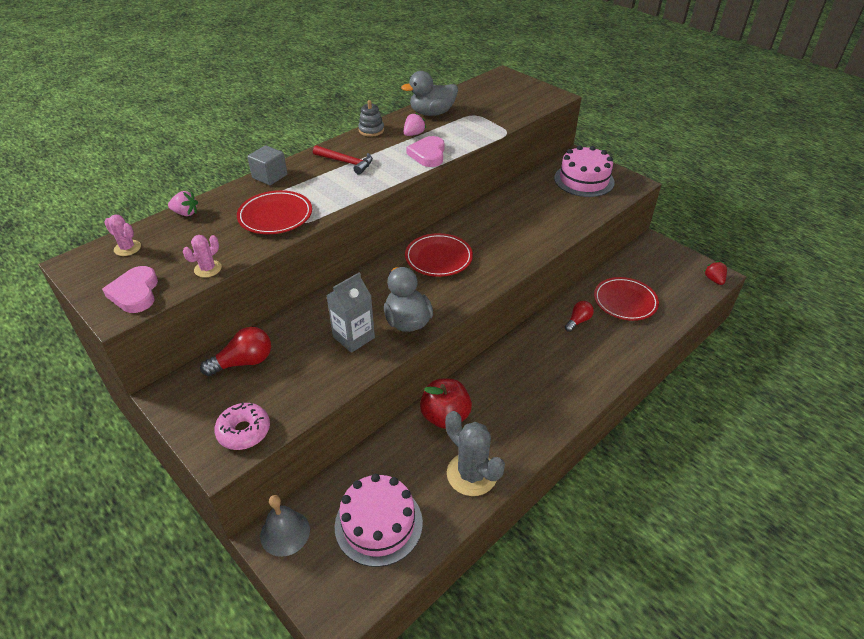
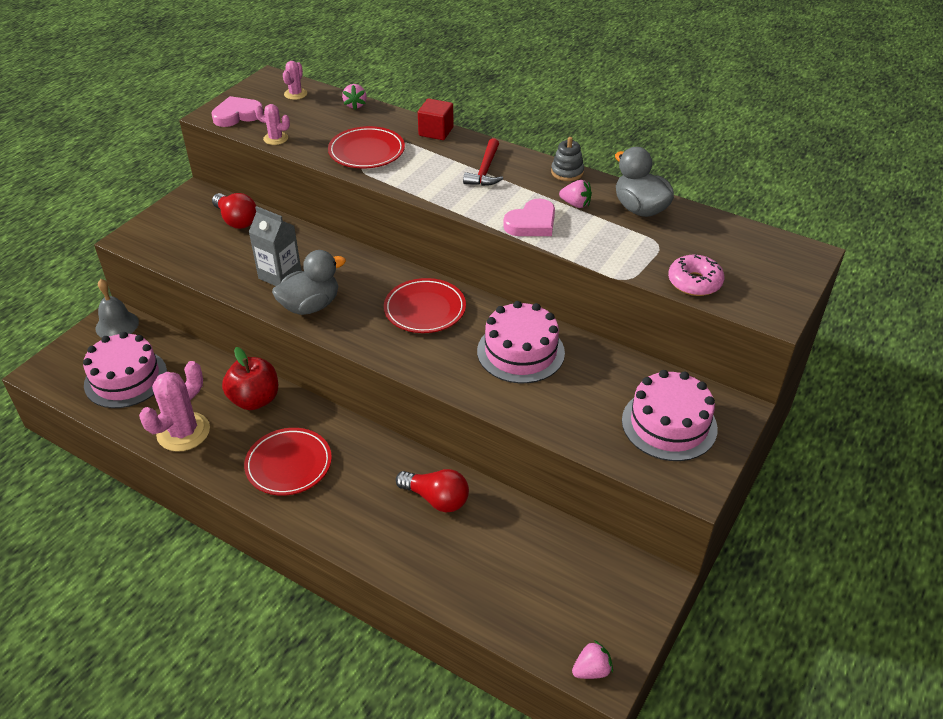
camera: 75 degrees right, 0 degrees up
pink donut [214,403,270,450] -> pink donut moved to [668,254,724,296]
grey cube [247,145,287,185] -> red cube [418,99,454,140]
pink heart [406,136,444,167] -> pink heart turned 150 degrees clockwise [503,199,555,236]
grey cactus [445,411,505,496] -> pink cactus [139,361,210,452]
red light bulb [565,301,594,332] -> red light bulb [396,469,469,512], size x1.53
red plate [594,277,659,321] -> red plate moved to [244,428,332,496]
red strawberry [704,261,727,285] -> pink strawberry [572,640,613,679]
none -> pink cake [477,301,565,383]

